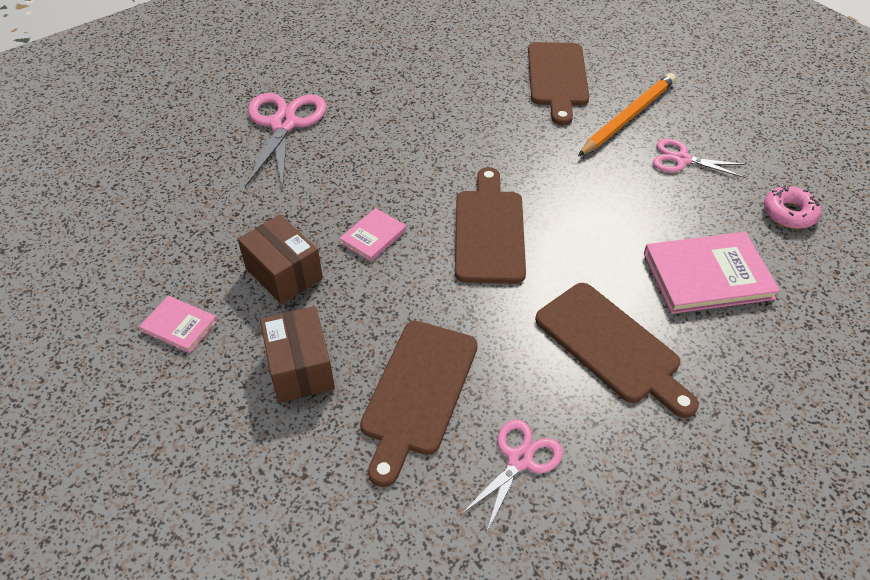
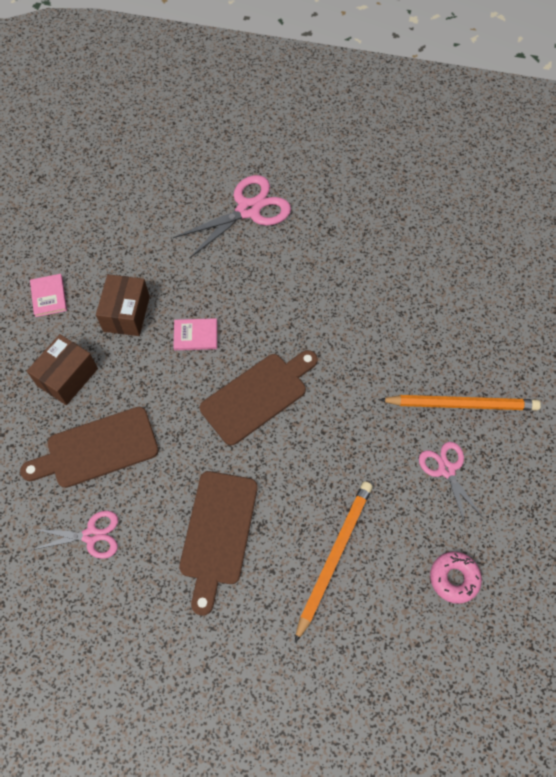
camera: 50 degrees right, 15 degrees up
brown cutting board [528,42,589,125] -> none
pink book [644,232,780,314] -> orange pencil [295,481,373,643]

